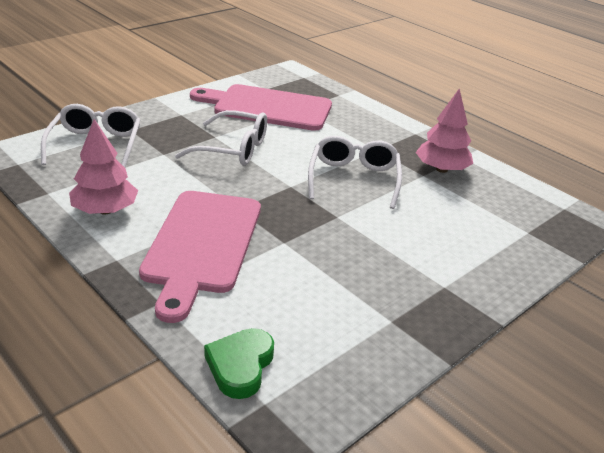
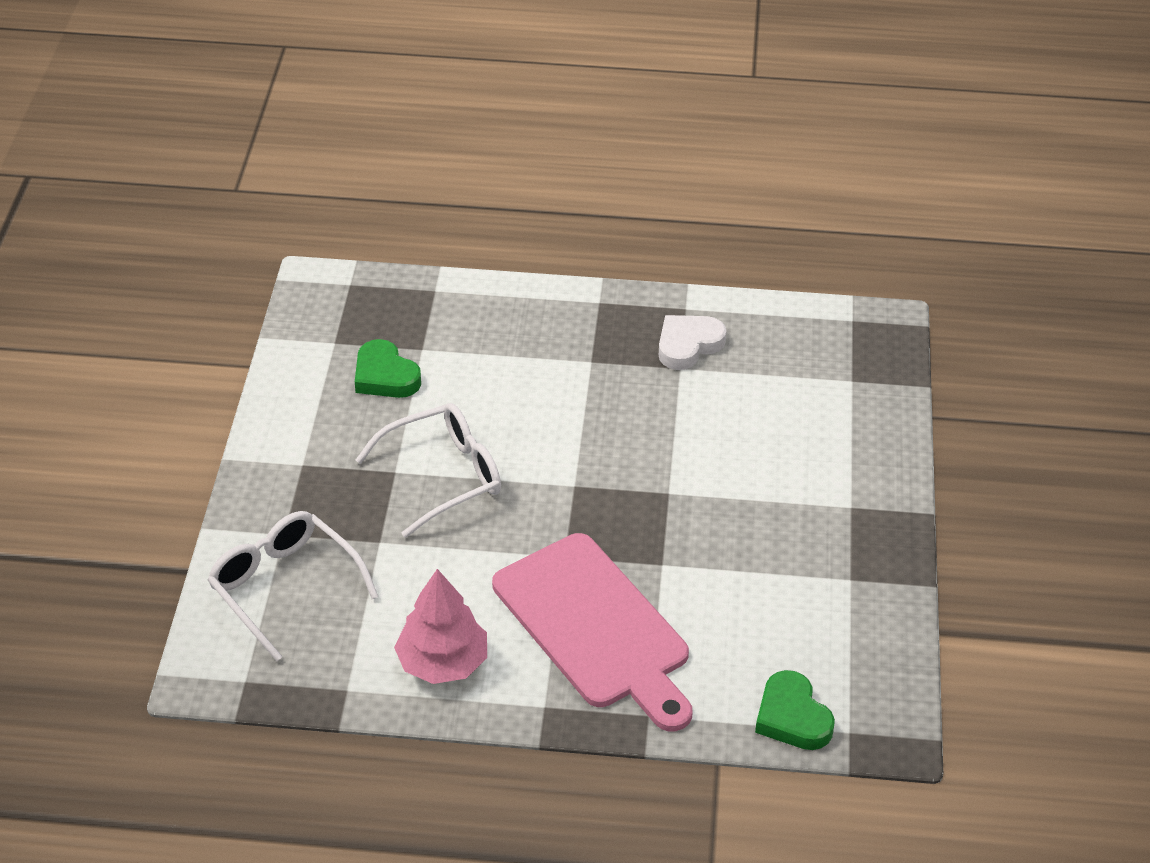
camera: 40 degrees left, 10 degrees up
pink cutting board [190,84,332,131] -> green heart [355,339,421,398]
white glasses [308,136,402,209] -> none
pink tree [416,89,473,173] -> white heart [659,315,726,370]

